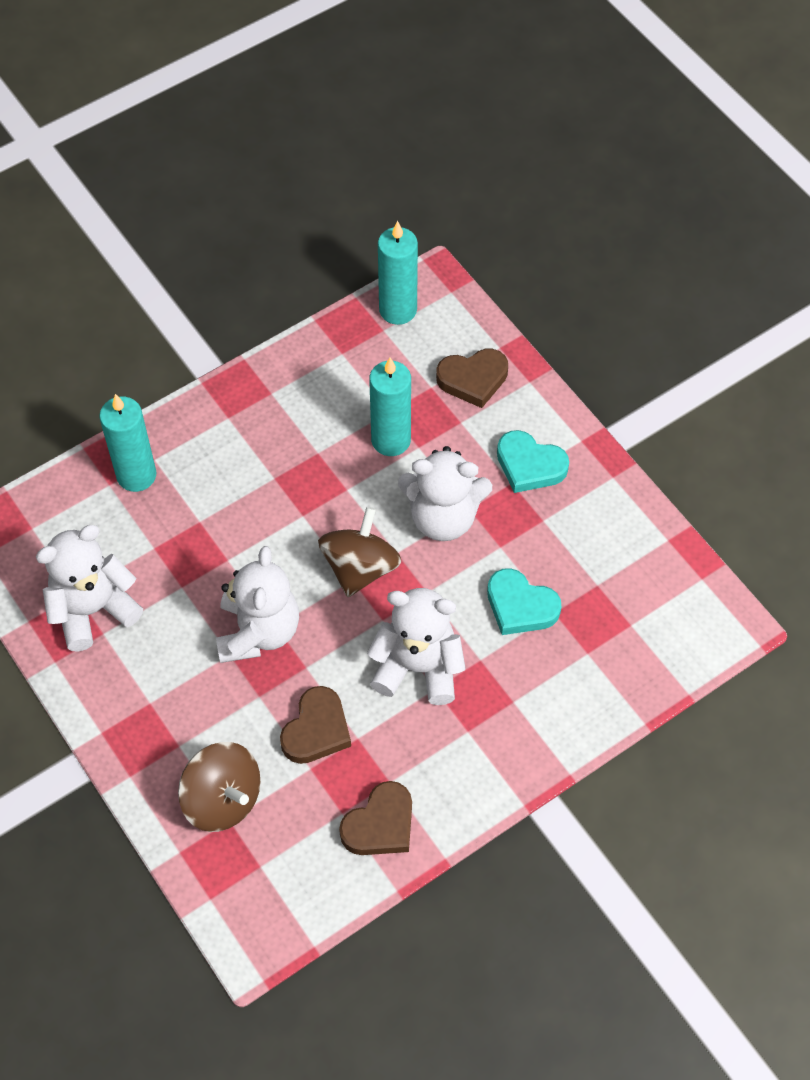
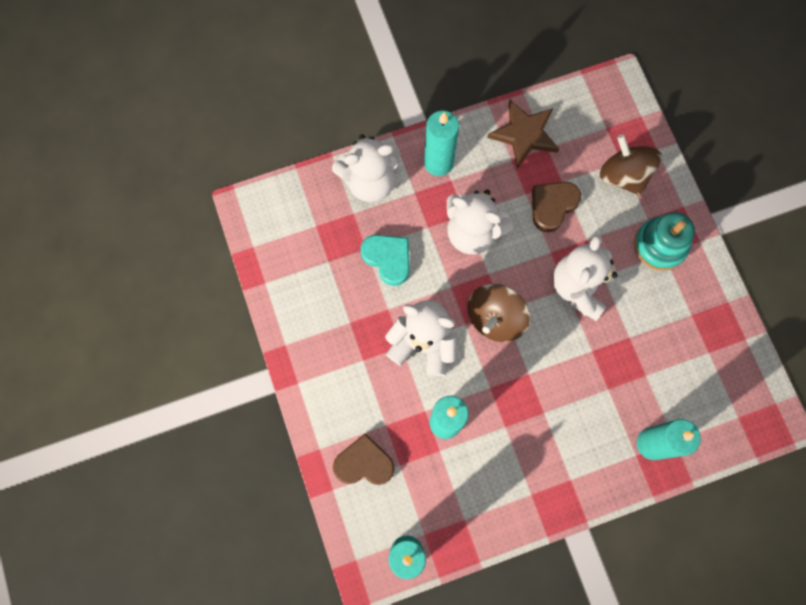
camera: 165 degrees left, 15 degrees up
white teddy bear [36,525,143,652] -> white teddy bear moved to [332,134,400,202]
brown heart [339,781,412,855] -> brown star [487,100,559,169]
turquoise heart [497,430,569,493] -> none
none -> turquoise candle [424,111,459,176]
none -> turquoise stacking toy [634,212,695,271]

